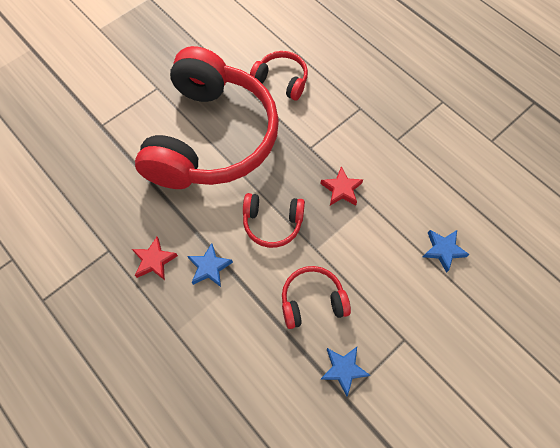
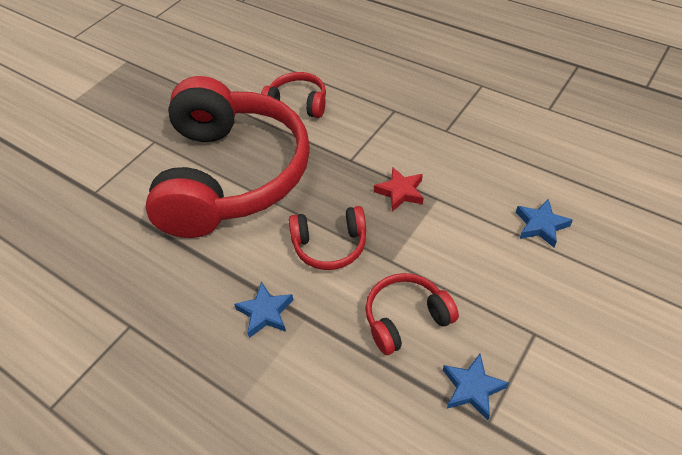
camera: 10 degrees left, 15 degrees down
red star [132,237,178,280] -> none

